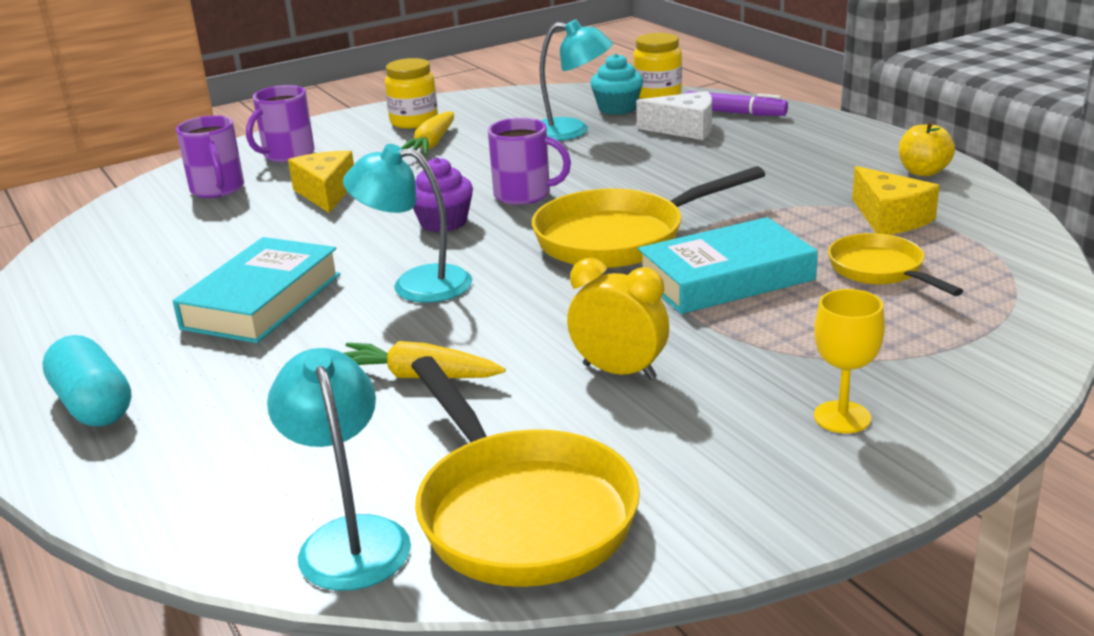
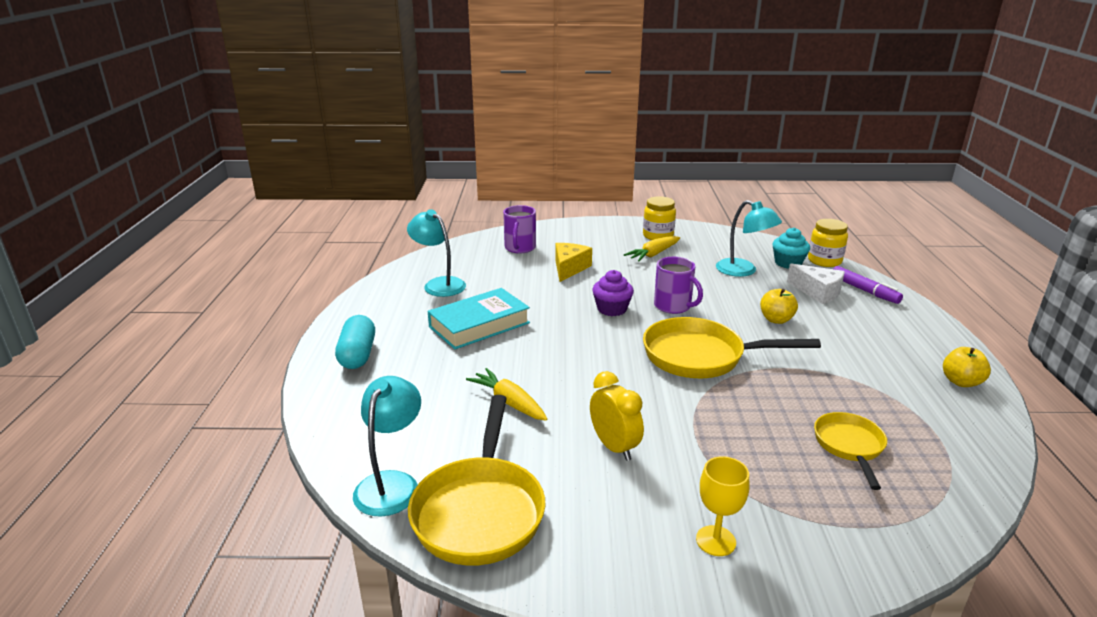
camera: 30 degrees right, 0 degrees up
purple mug [246,85,315,162] -> none
turquoise lamp [343,144,472,303] -> turquoise lamp moved to [407,209,466,297]
turquoise book [638,217,818,314] -> none
yellow cheese [852,166,940,235] -> none
none -> yellow apple [760,289,798,324]

